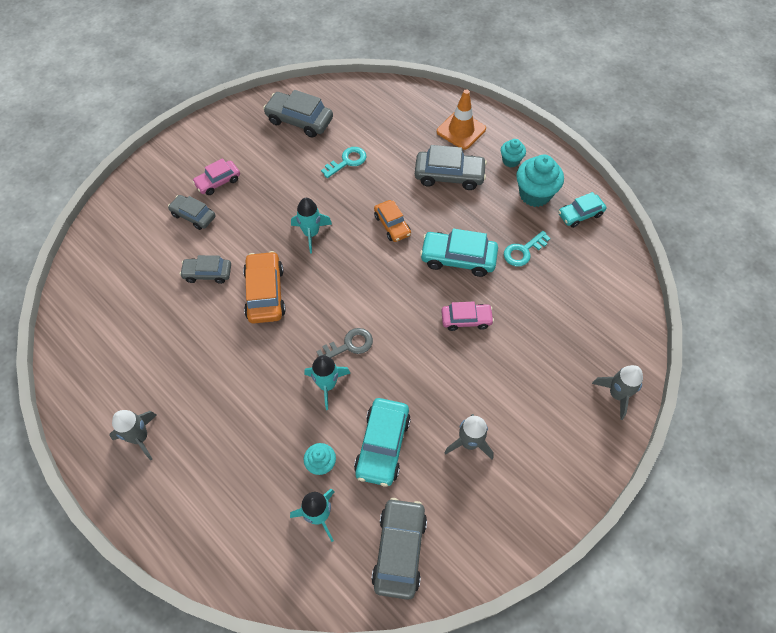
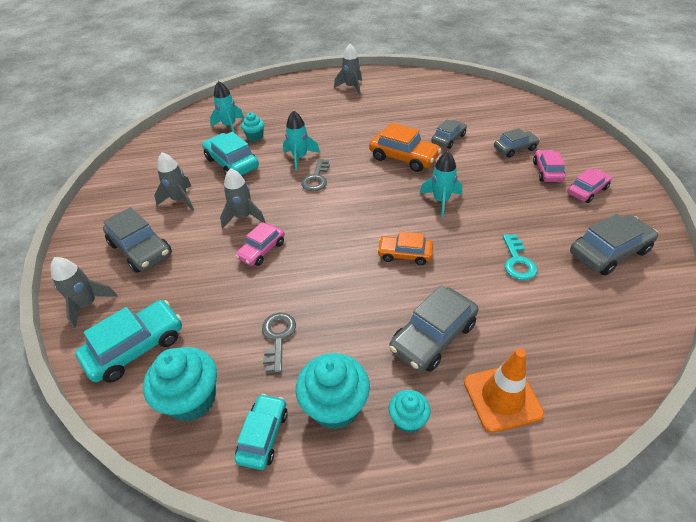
camera: 130 degrees right, 15 degrees down
grey car [371,498,427,600] -> grey car moved to [103,207,172,273]
turquoise car [420,229,498,277] -> turquoise car moved to [75,300,182,383]
turquoise key [504,231,550,266] -> grey key [262,313,296,373]
none -> turquoise cupcake [143,347,217,422]
none -> grey rocket [220,168,265,228]
none -> pink car [567,168,612,203]

